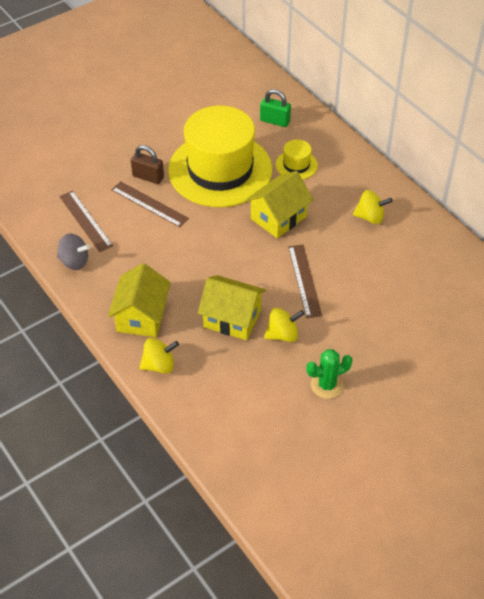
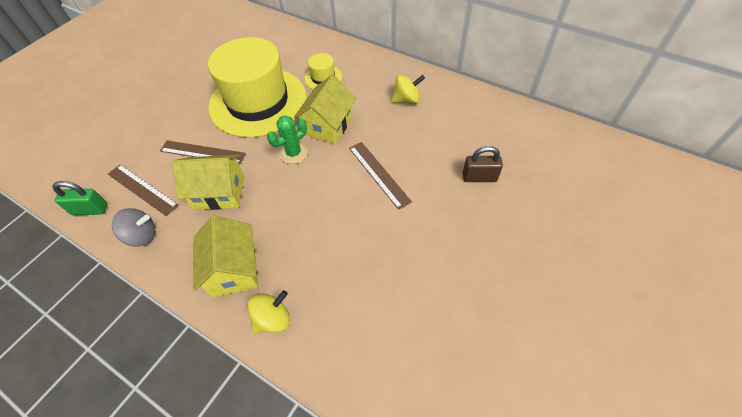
camera: 20 degrees left, 5 degrees up
brown padlock [131,145,164,184] -> brown padlock moved to [463,146,503,182]
yellow house [198,275,266,340] -> yellow house moved to [172,155,244,210]
green padlock [260,89,291,127] -> green padlock moved to [52,181,108,215]
yellow spinning top [264,308,304,342] -> none
green cactus [306,349,353,399] -> green cactus moved to [267,115,308,164]

